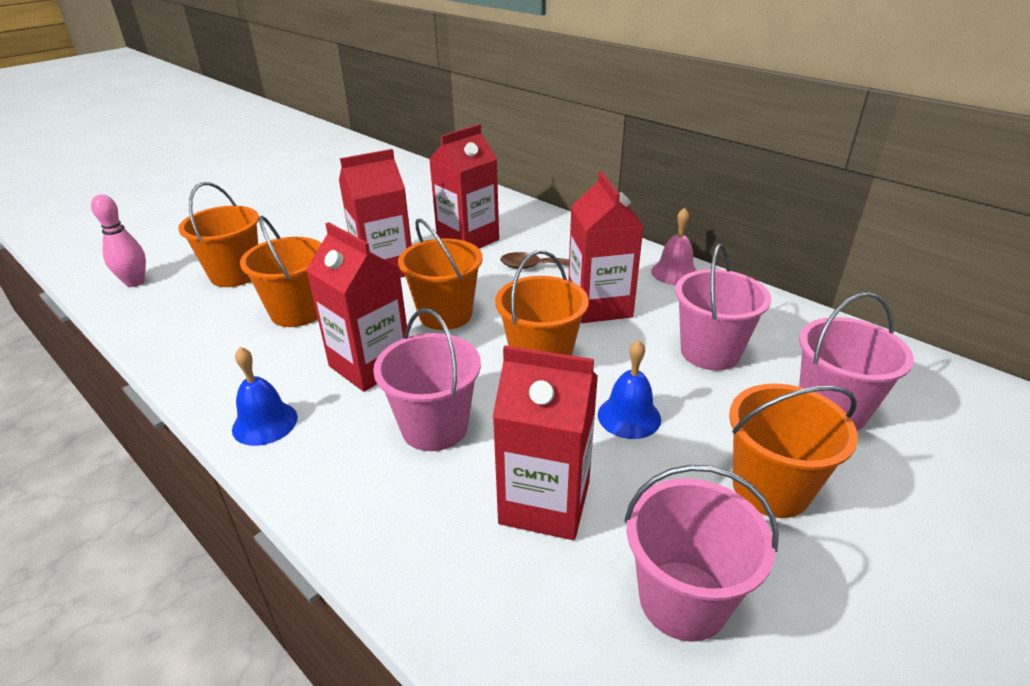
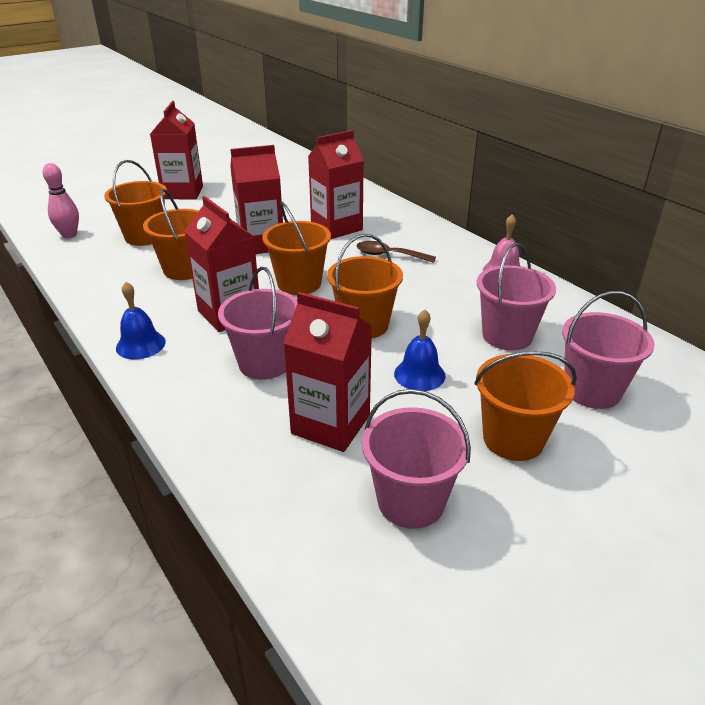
camera: 10 degrees right, 0 degrees up
red carton [568,171,644,323] -> red carton moved to [150,101,203,199]

